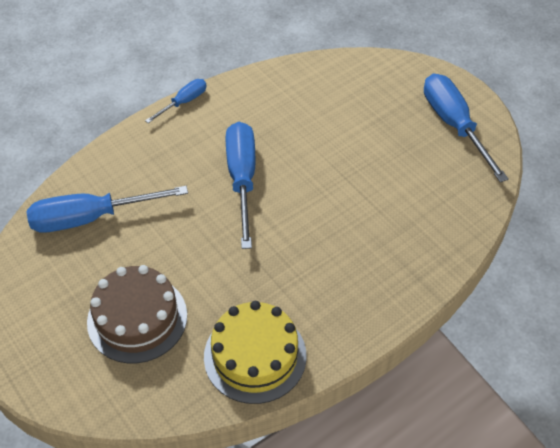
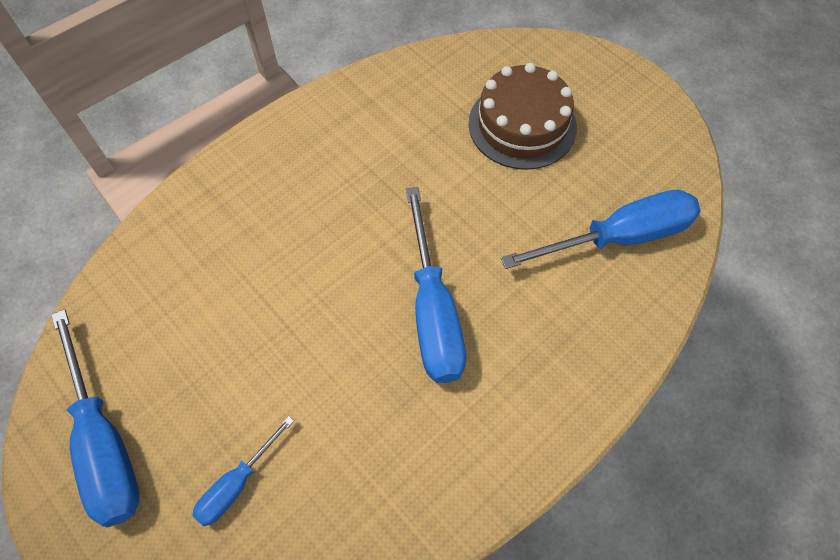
camera: 175 degrees right, 10 degrees up
blue screwdriver [145,79,207,123] -> blue screwdriver moved to [192,416,294,526]
yellow cake [204,301,307,404] -> none

